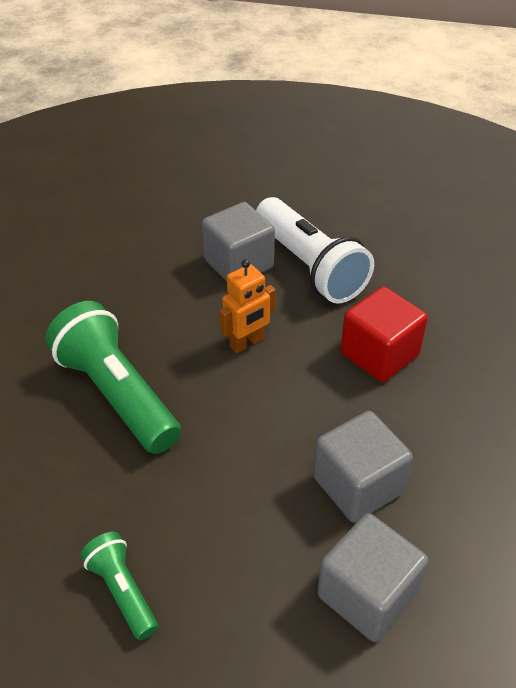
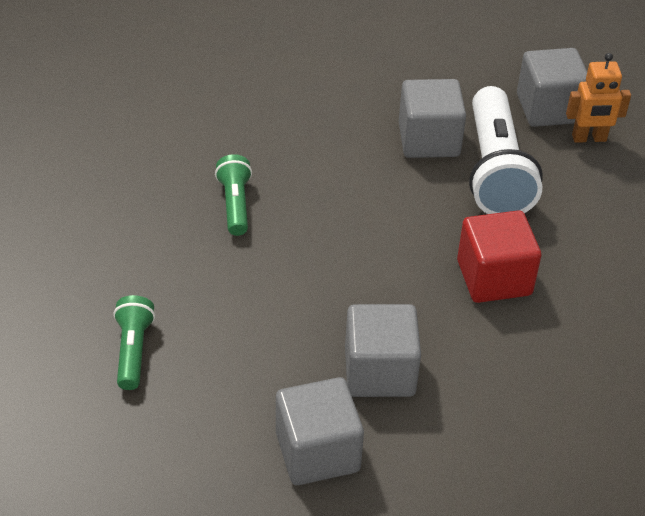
camera: 30 degrees right, 0 degrees up
green flashlight [45,301,181,454] -> green flashlight [215,154,252,236], size x0.52
orange robot [219,259,276,353] -> orange robot moved to [566,53,631,143]
none -> grey cube [517,48,587,127]

